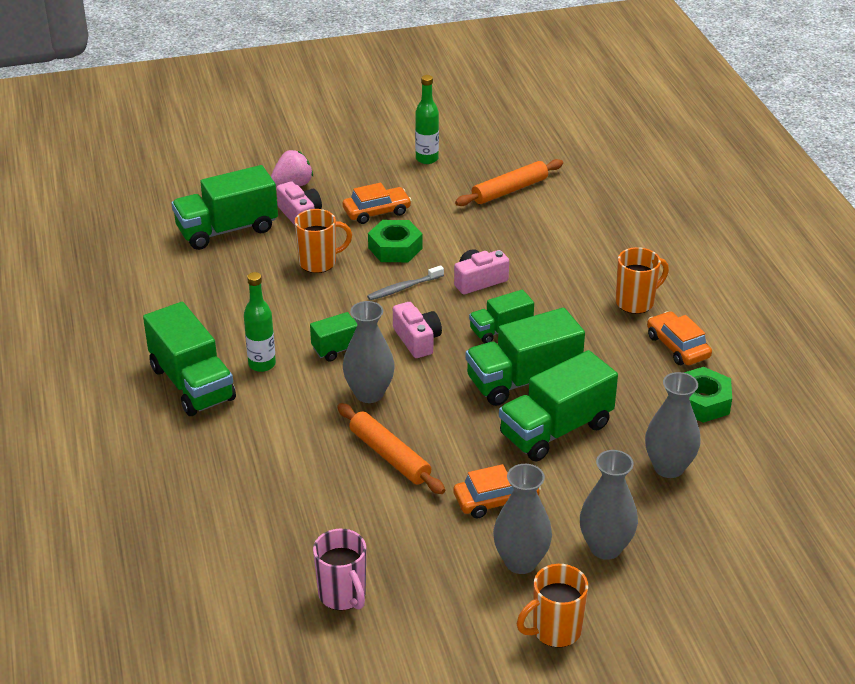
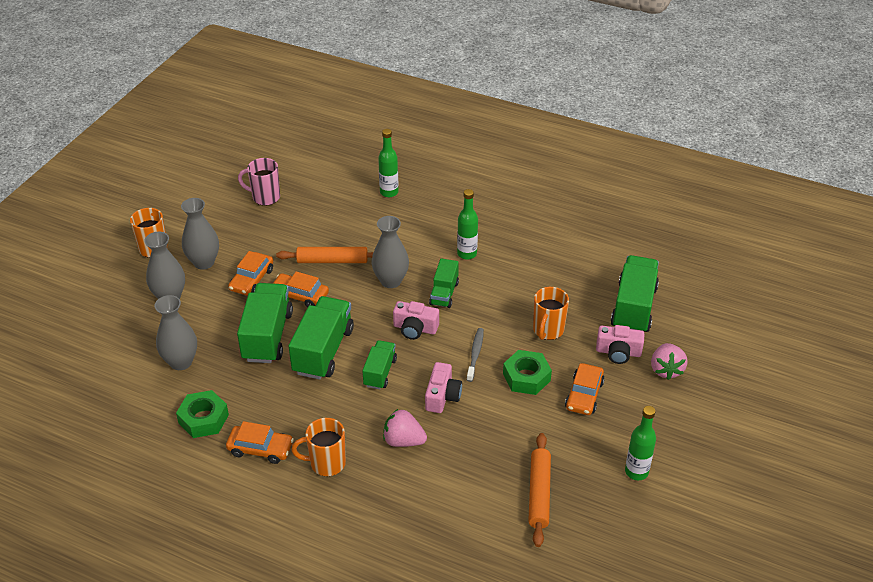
camera: 130 degrees right, 5 degrees up
green truck [143,302,236,416] -> none
orange mug [616,247,669,314] -> orange mug turned 75 degrees clockwise [291,418,346,476]
none -> orange car [273,271,329,307]
none -> green bottle [378,129,398,197]
none -> pink strawberry [383,409,427,447]

